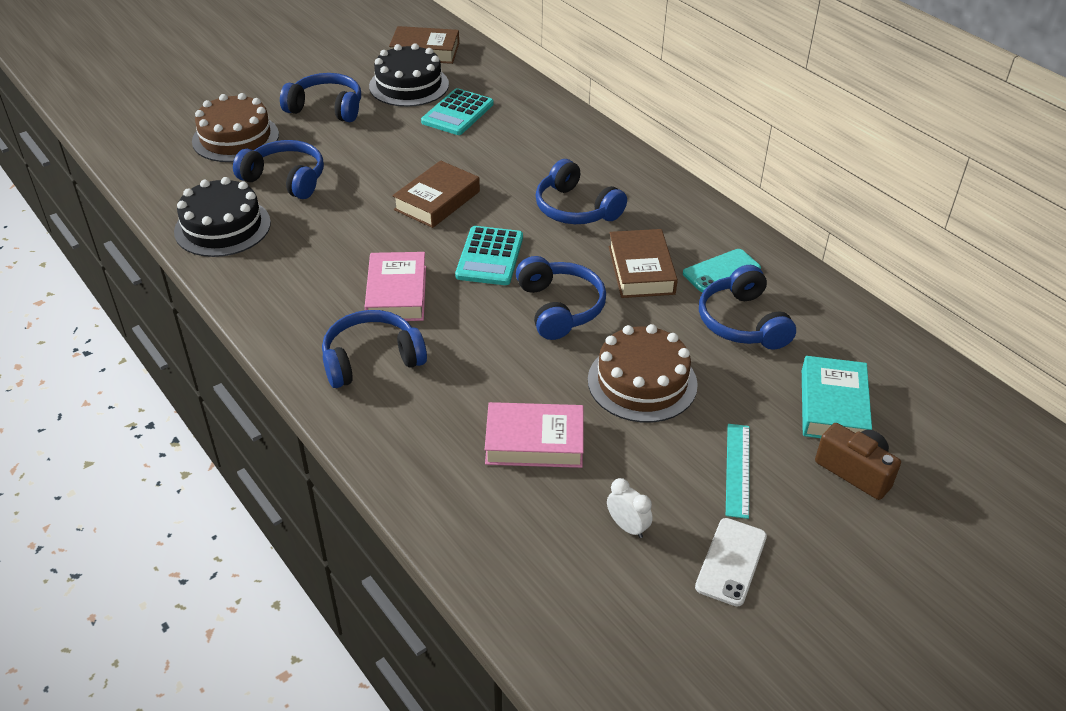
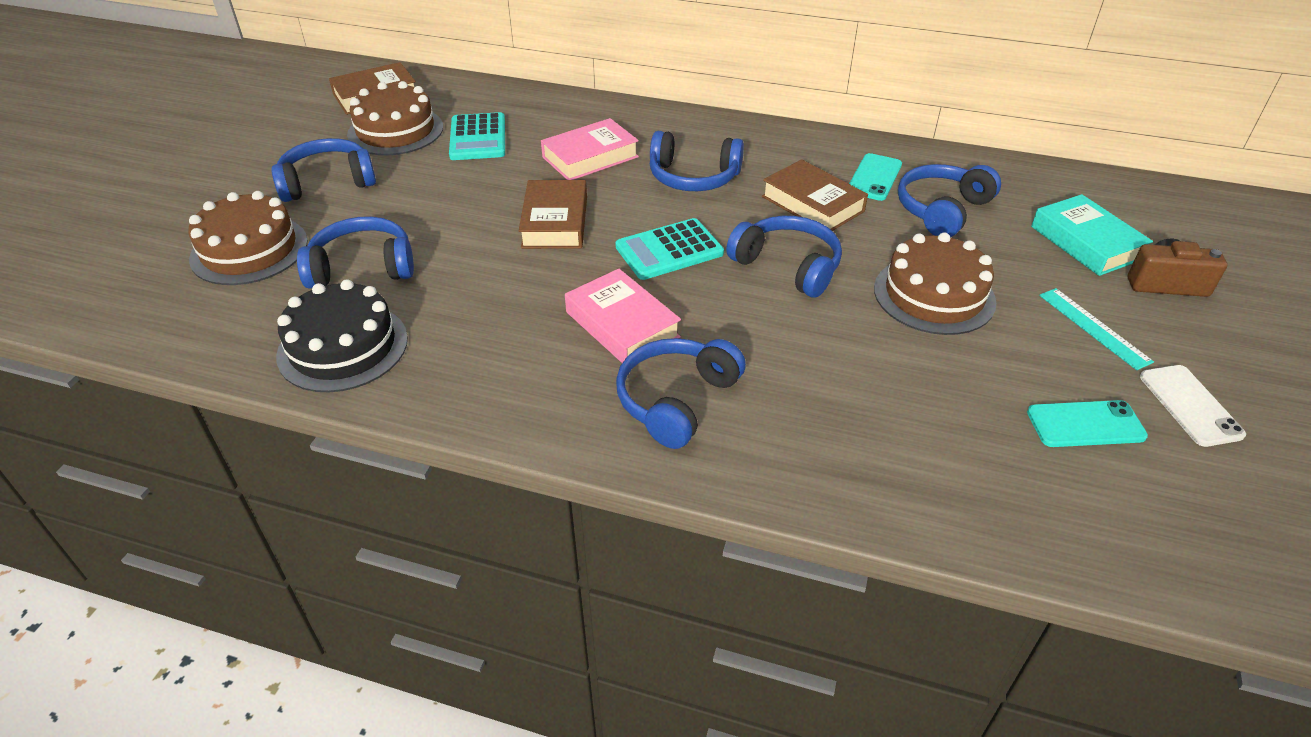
camera: 35 degrees left, 0 degrees up
black cake [369,43,449,107] -> brown cake [347,81,443,155]
turquoise calculator [455,226,523,285] -> turquoise calculator turned 90 degrees clockwise [615,218,724,280]
pink book [485,402,584,468] -> pink book moved to [541,118,639,180]
white clock [607,478,653,538] -> turquoise phone [1027,400,1148,447]
blue headphones [699,265,796,350] -> blue headphones turned 90 degrees clockwise [898,164,1001,237]

